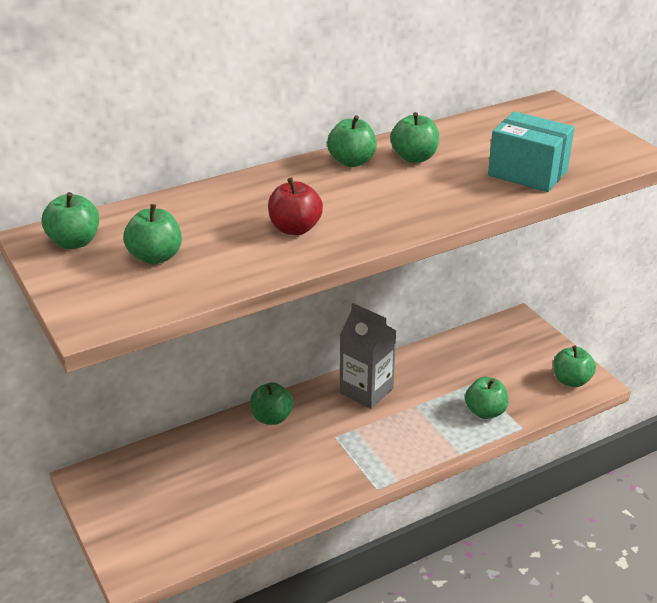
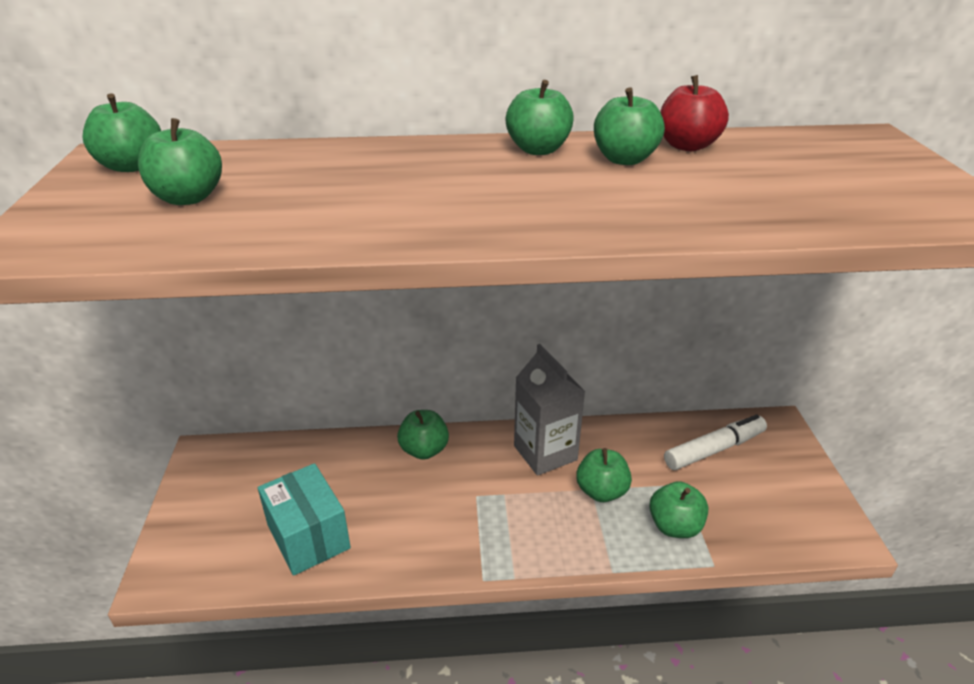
camera: 25 degrees right, 0 degrees up
red apple [268,177,323,235] -> red apple moved to [660,75,729,151]
turquoise box [488,111,575,192] -> turquoise box moved to [258,463,351,576]
green apple [553,345,596,387] -> green apple moved to [576,448,632,502]
none -> white marker [664,415,767,470]

